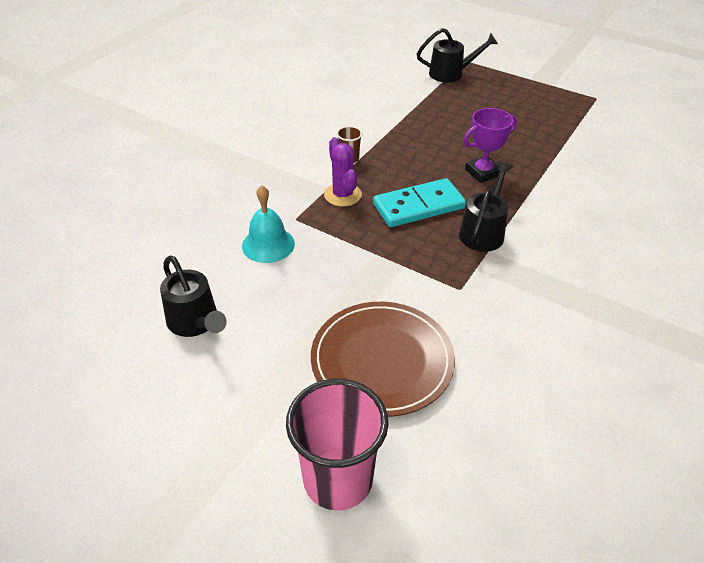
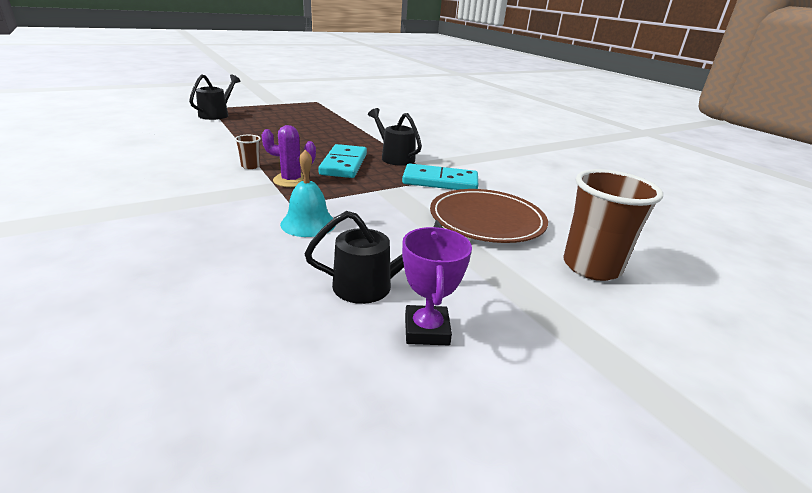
camera: 65 degrees left, 15 degrees down
pink cup [286,379,389,510] -> brown cup [563,169,663,281]
purple trophy [464,108,517,183] -> purple trophy moved to [402,227,472,345]
none -> turquoise domino [402,163,478,190]

